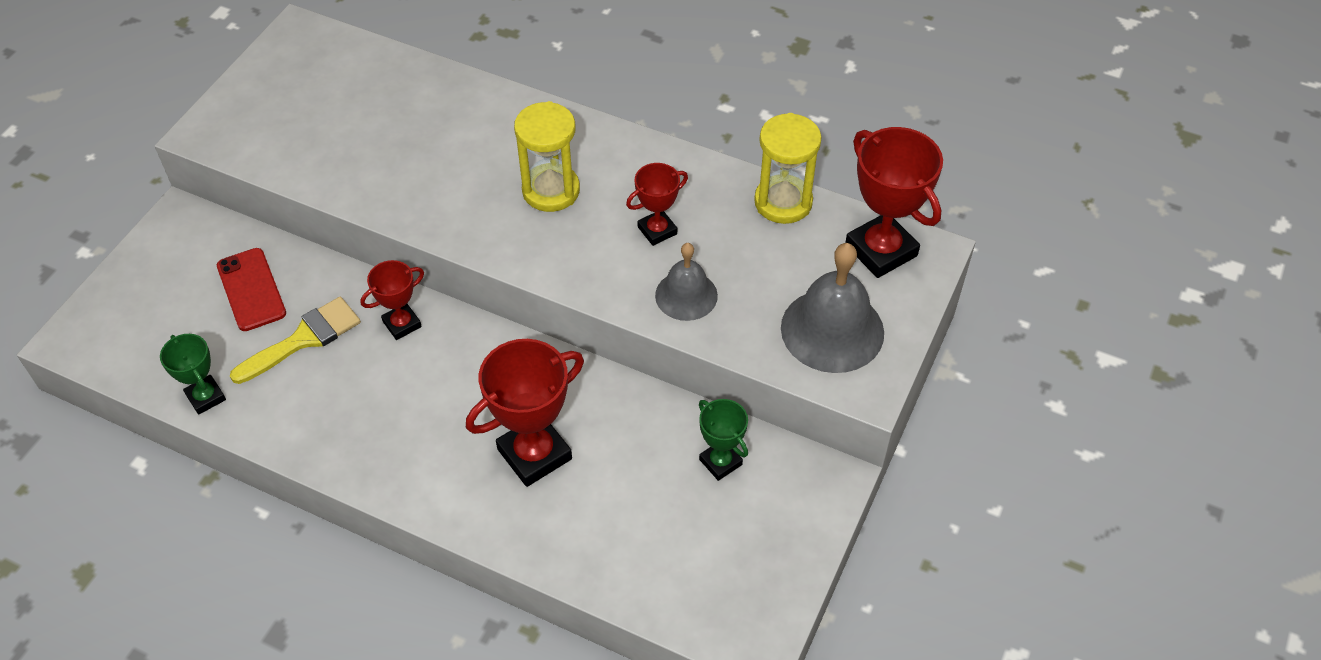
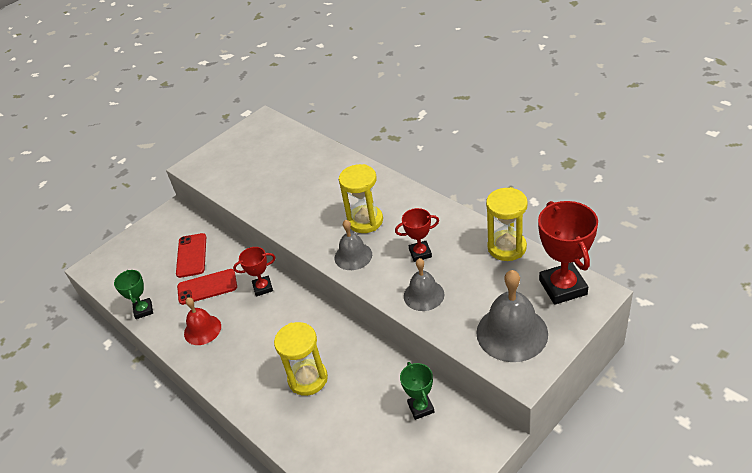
camera: 25 degrees right, 10 degrees down
yellow brush [230,297,361,384] -> red phone [177,269,237,305]
red trophy [466,339,584,487] -> yellow hourglass [274,322,328,396]
none -> red bell [184,297,221,345]
none -> grey bell [335,220,372,270]

